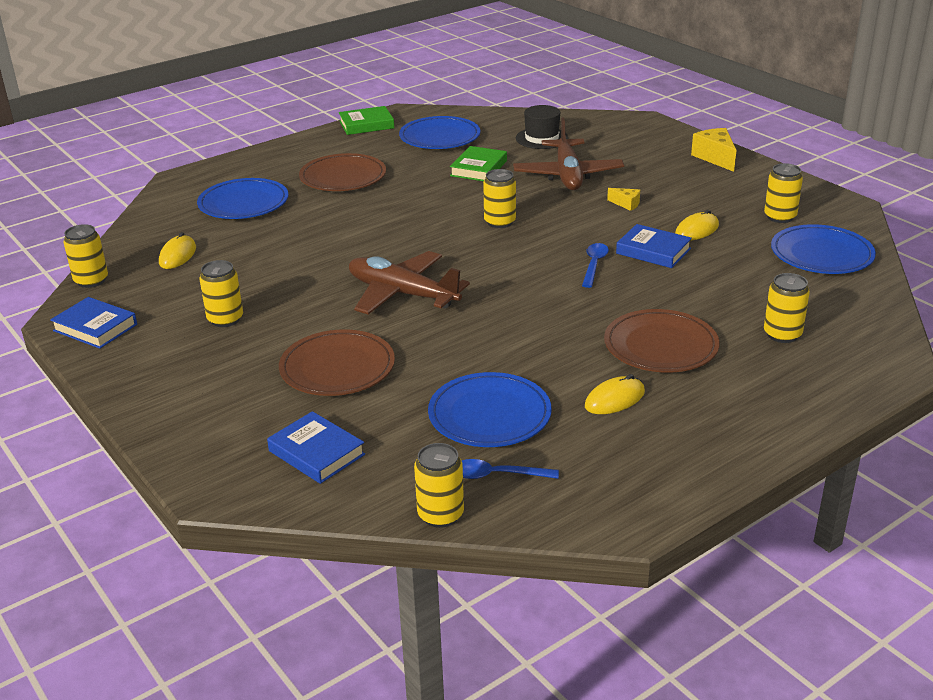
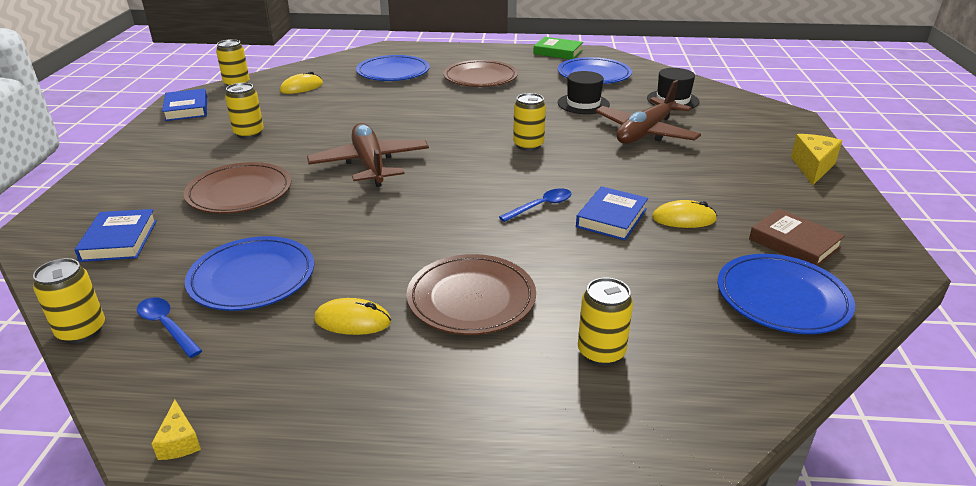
camera: 40 degrees right, 0 degrees up
green book [450,146,507,181] -> black hat [558,71,610,114]
yellow cheese [607,188,640,211] -> yellow cheese moved to [151,400,201,460]
blue book [616,224,692,268] -> blue book turned 45 degrees clockwise [576,186,648,241]
yellow can [764,163,803,223] -> brown book [749,209,845,266]

